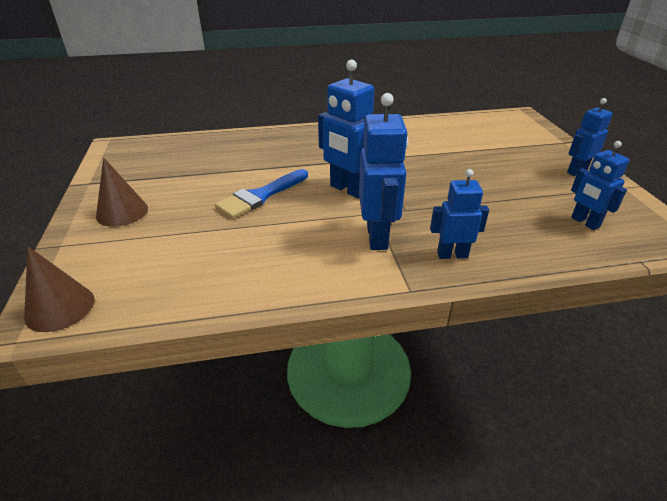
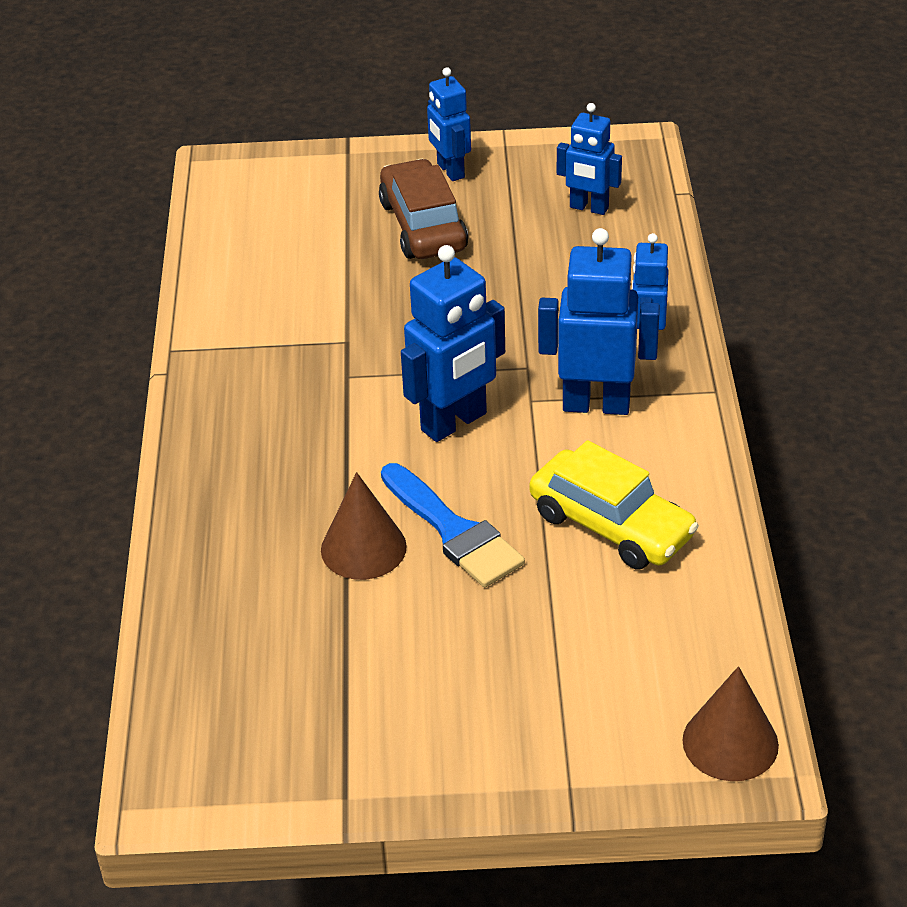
camera: 80 degrees left, 5 degrees up
brown cone [96,157,148,227] -> brown cone moved to [321,472,407,580]
blue robot [571,141,630,230] -> blue robot turned 45 degrees clockwise [557,103,622,215]
none -> brown car [379,159,468,259]
none -> yellow car [530,440,699,569]

